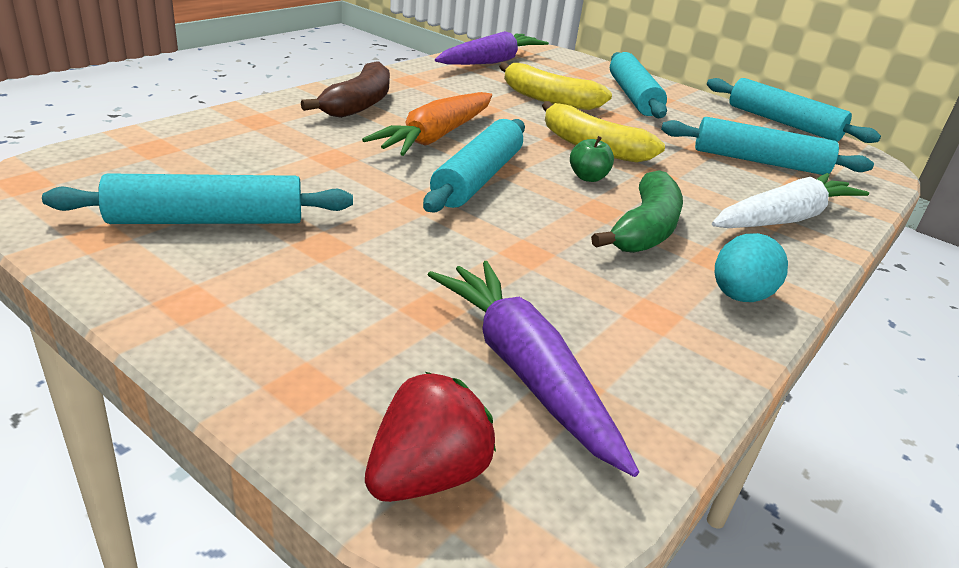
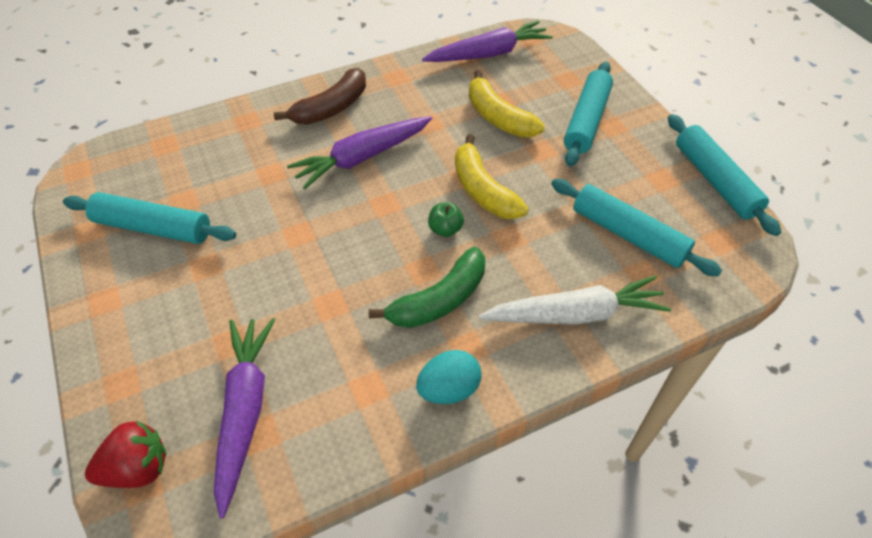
camera: 30 degrees right, 20 degrees up
orange carrot [362,92,492,156] -> purple carrot [287,116,432,189]
turquoise rolling pin [423,119,525,212] -> none

